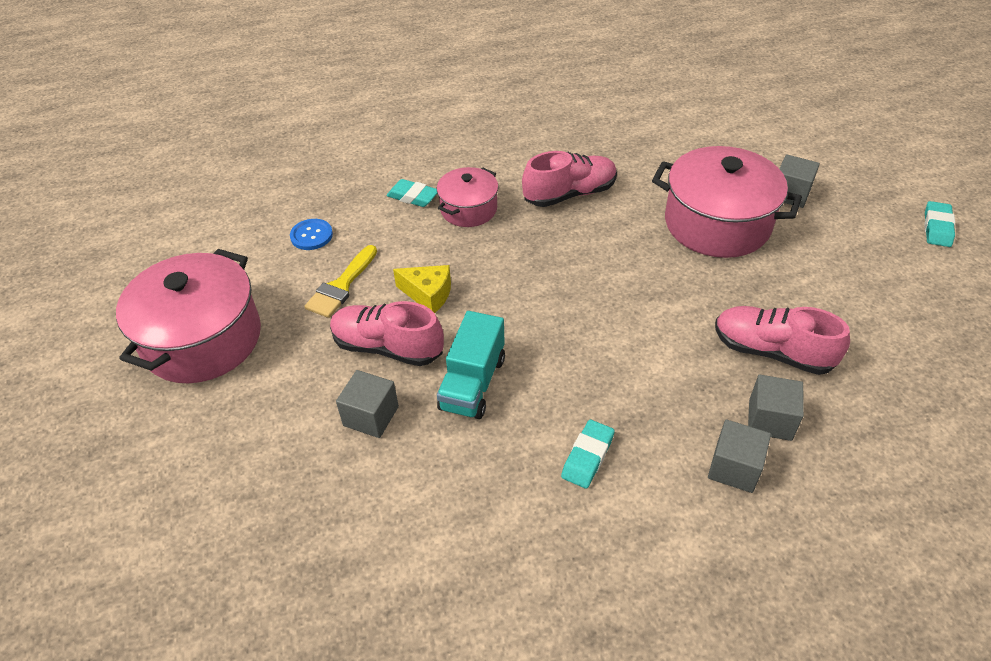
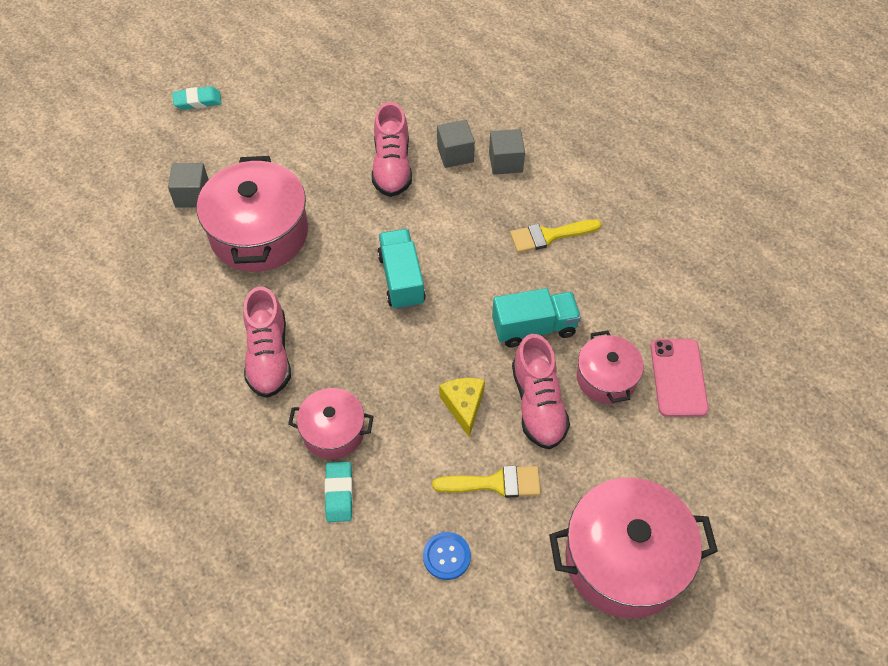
camera: 120 degrees left, 10 degrees up
grey cube [336,370,399,438] -> pink pot [577,330,644,404]
pink shoe [522,151,617,207] -> pink shoe turned 135 degrees counterclockwise [243,286,291,398]
turquoise eraser [561,420,615,488] -> yellow brush [510,219,601,253]
none -> turquoise truck [377,229,426,310]
none -> pink phone [651,339,709,417]

